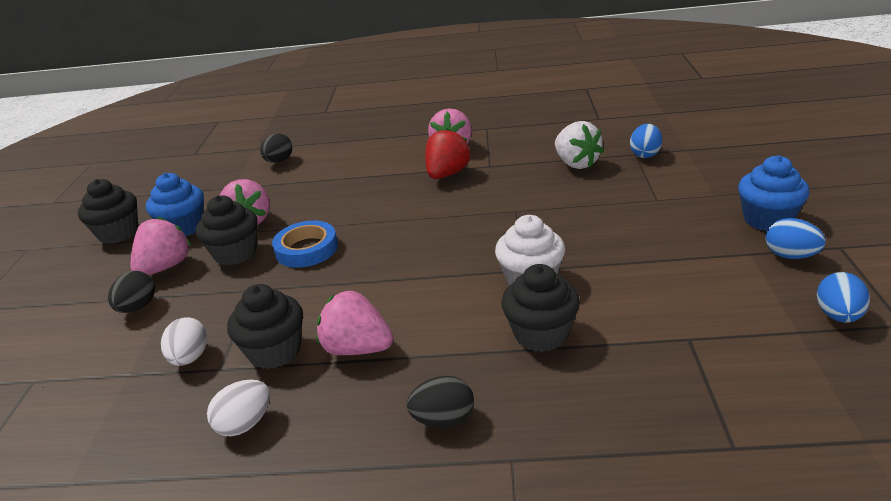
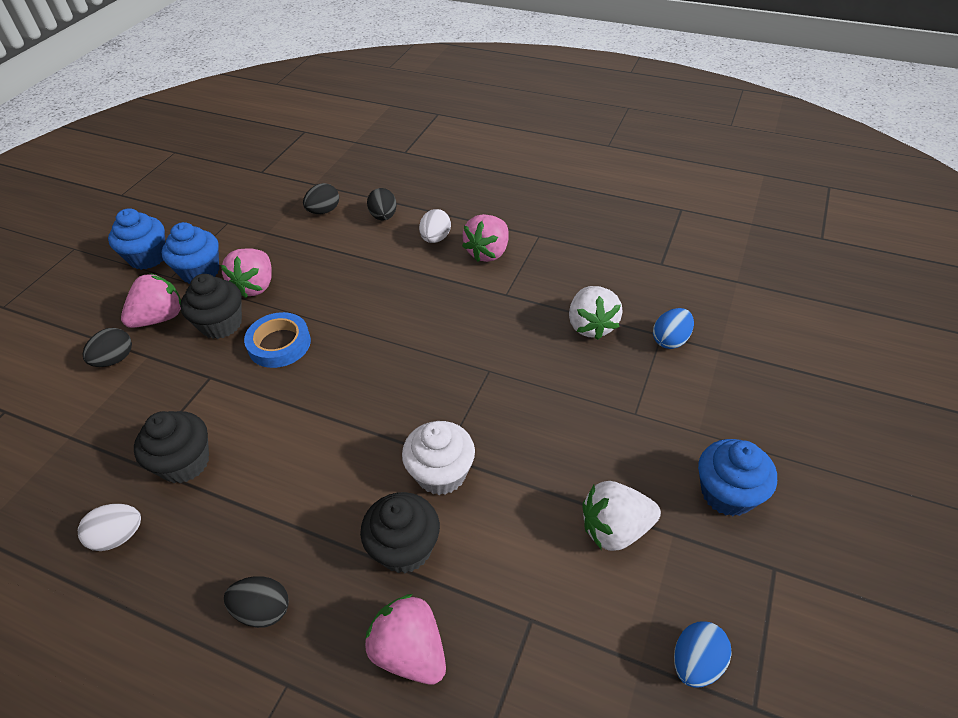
camera: 20 degrees right, 15 degrees up
black cupcake [78,179,138,244] -> blue cupcake [108,208,166,270]
white egg [161,317,207,366] -> white egg moved to [419,209,451,243]
pink strawberry [317,291,393,355] -> pink strawberry moved to [365,594,446,685]
red strawberry [425,128,471,179] -> none
blue egg [765,218,826,259] -> none
none -> black egg [367,188,397,220]
none -> white strawberry [582,481,661,551]

